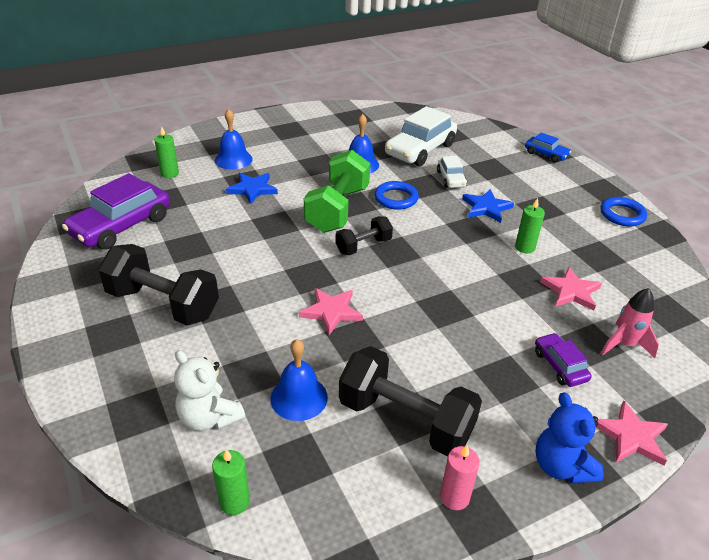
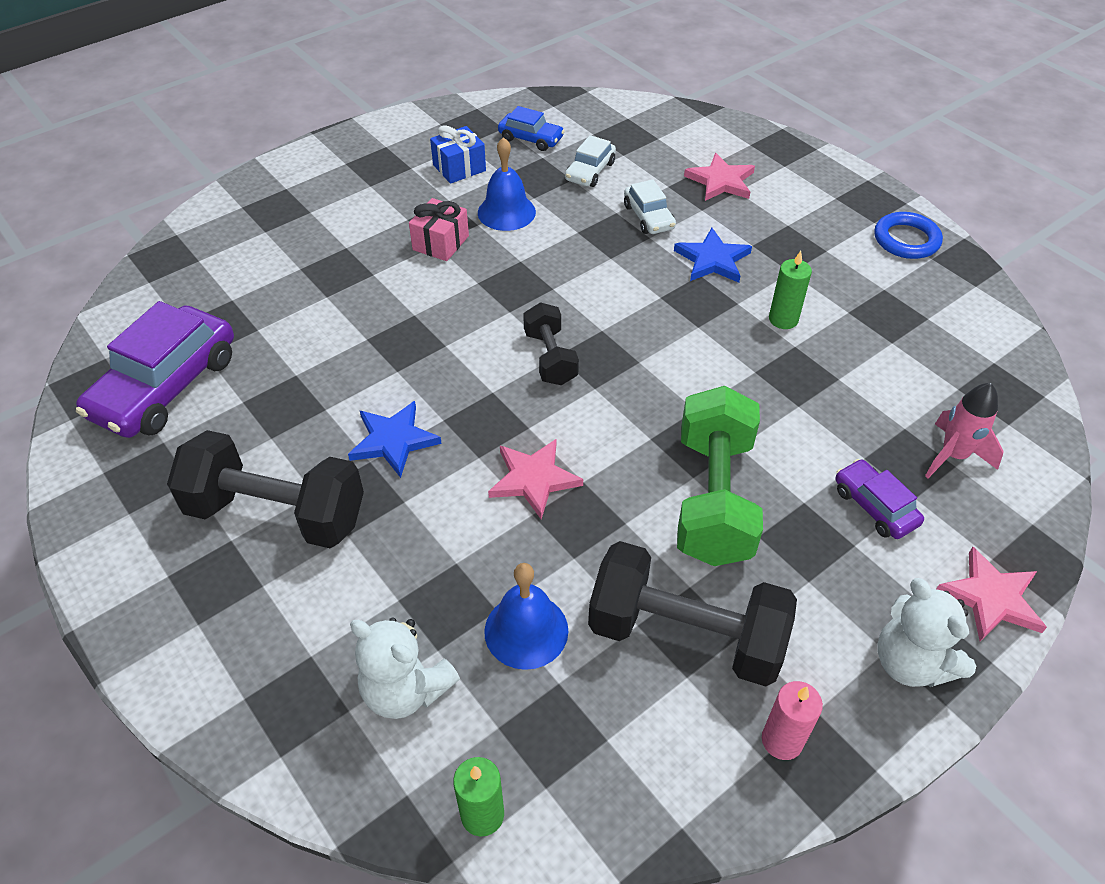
camera: 10 degrees left, 10 degrees up
green candle [154,126,179,178] -> none
blue bell [215,109,253,170] -> none
blue star [226,173,278,204] -> blue star moved to [348,401,442,478]
green dumbbell [304,150,370,233] -> green dumbbell moved to [677,386,763,566]
black dumbbell [336,216,393,255] -> black dumbbell turned 60 degrees counterclockwise [523,303,579,385]
blue ring [374,181,419,210] -> none
white car [385,106,457,166] -> white car [565,135,616,187], size x0.51
blue car [525,133,571,163] -> blue car moved to [498,106,565,151]
blue teddy bear [535,392,604,483] -> white teddy bear [878,578,976,687]
pink star [540,267,602,311] -> pink star moved to [684,153,755,201]
none -> pink gift [409,198,469,261]
none -> blue gift [430,125,486,184]

